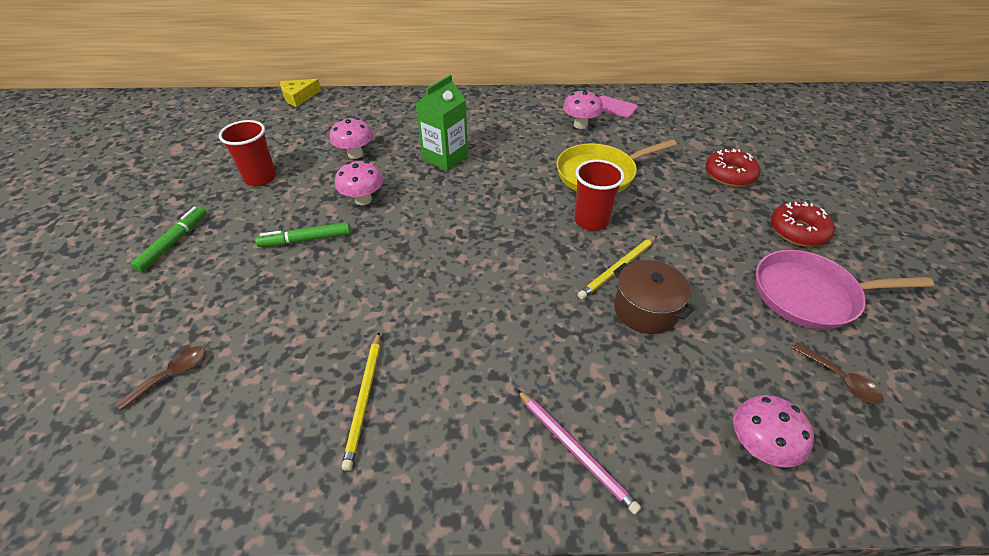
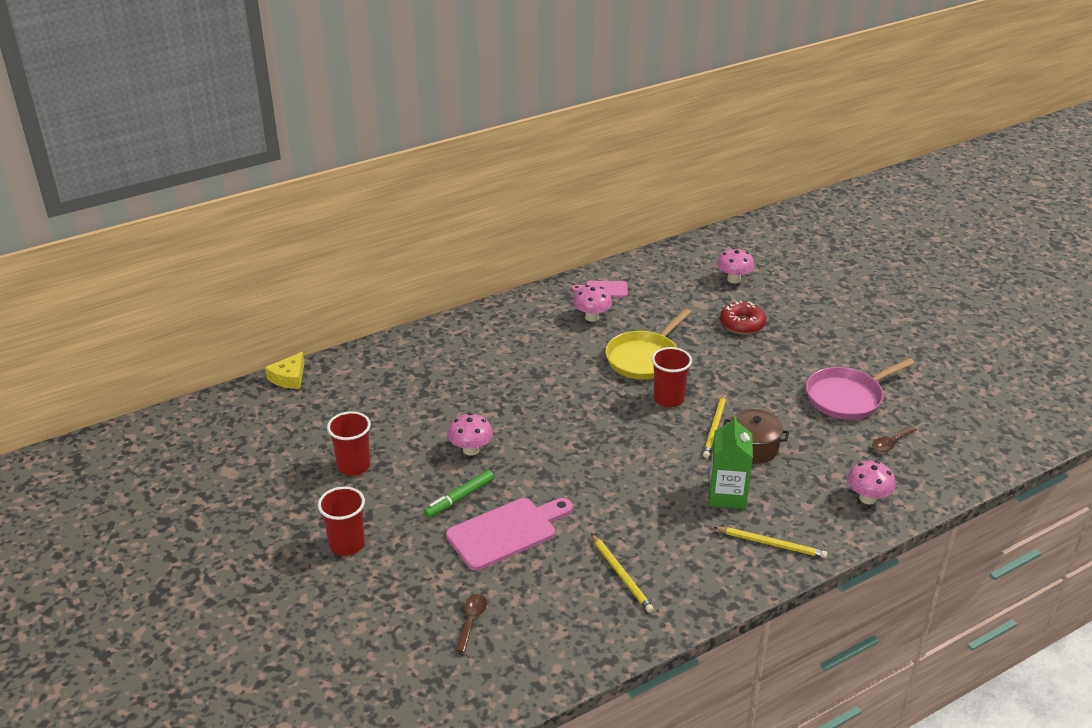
camera: 30 degrees left, 10 degrees down
green marker [131,206,207,272] -> red cup [318,486,365,556]
pink mushroom [330,118,373,159] -> pink mushroom moved to [717,248,754,284]
green carton [416,75,468,171] -> green carton moved to [709,415,753,509]
pink pencil [517,390,641,515] -> yellow pencil [713,527,827,558]
red donut [771,202,835,247] -> none
brown spoon [792,342,883,404] -> brown spoon turned 120 degrees clockwise [872,426,917,452]
none -> pink cutting board [446,498,573,570]

